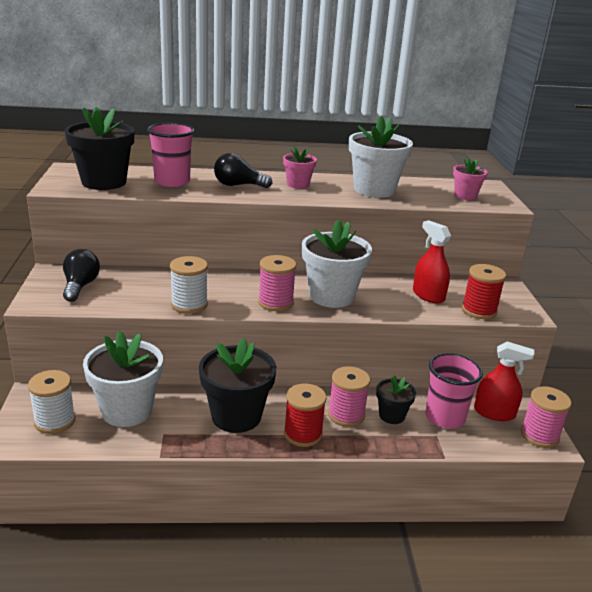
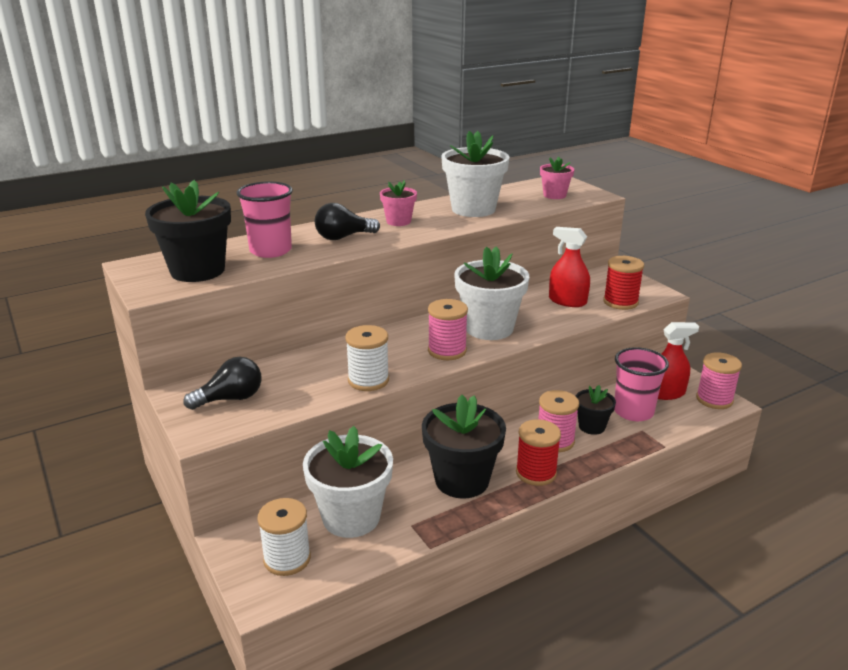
camera: 25 degrees left, 0 degrees up
black light bulb [63,249,100,302] -> black light bulb turned 90 degrees clockwise [183,357,262,410]

